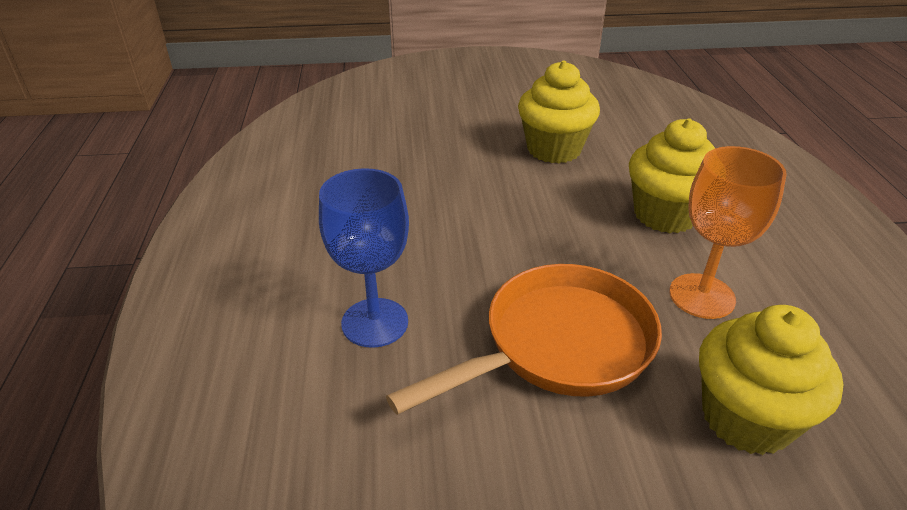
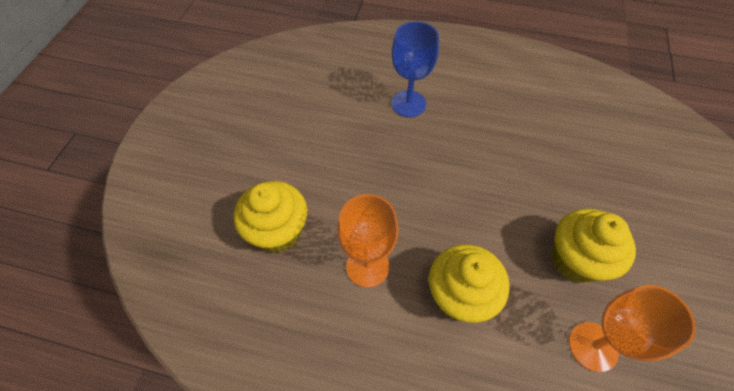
camera: 110 degrees right, 20 degrees up
orange pan [386,264,662,415] -> none
none -> orange goblet [569,285,696,372]

